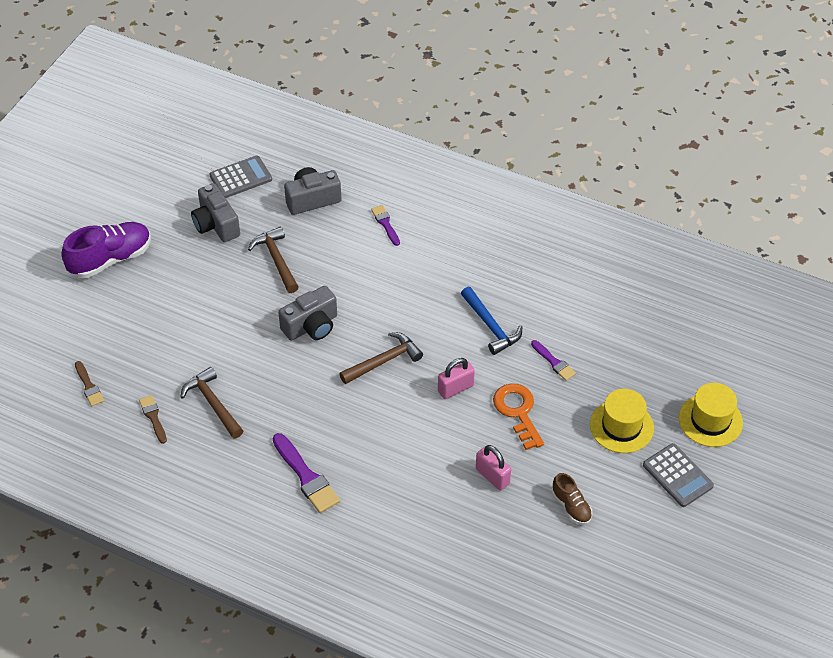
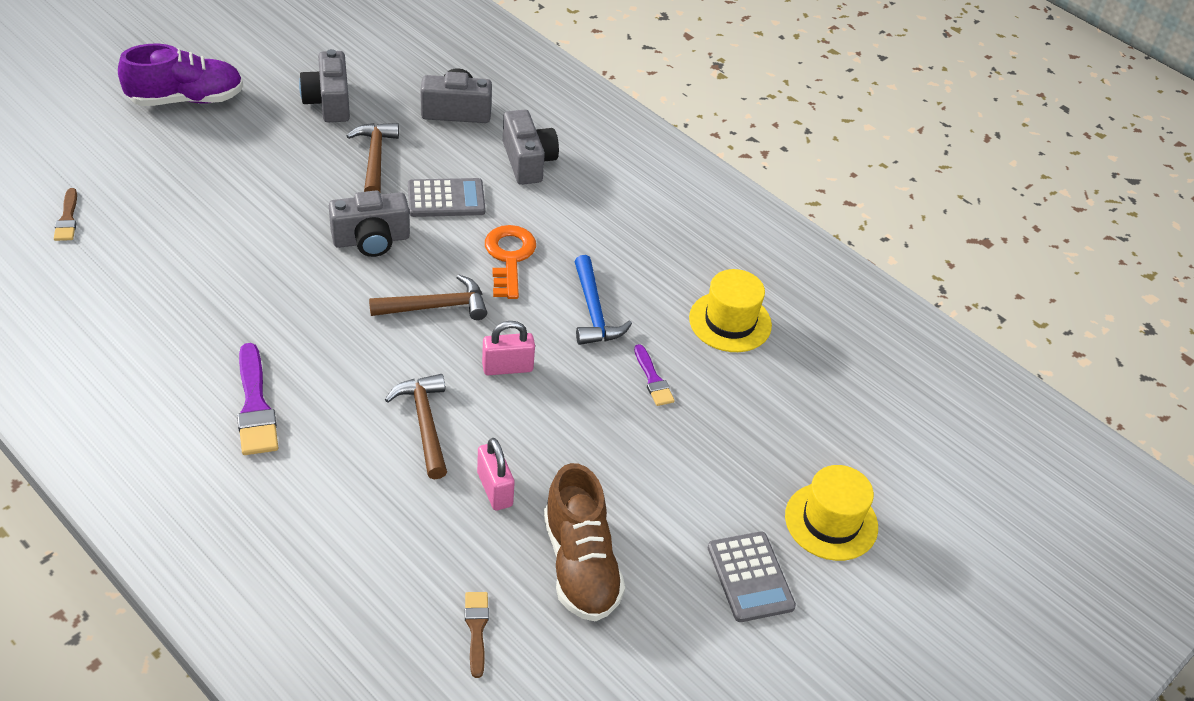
camera: 15 degrees right, 5 degrees down
brown brush [139,395,167,444] -> brown brush moved to [465,592,489,678]
brown hammer [181,367,243,439] -> brown hammer moved to [385,374,447,479]
grey calculator [209,155,272,198] -> grey calculator moved to [408,178,485,217]
purple brush [371,205,400,246] -> grey camera [503,109,559,185]
orange key [493,383,544,450] -> orange key moved to [485,225,536,299]
brown shoe [552,473,592,525] -> brown shoe [544,463,625,622], size x1.87
yellow hat [590,389,654,453] -> yellow hat moved to [689,269,772,352]

